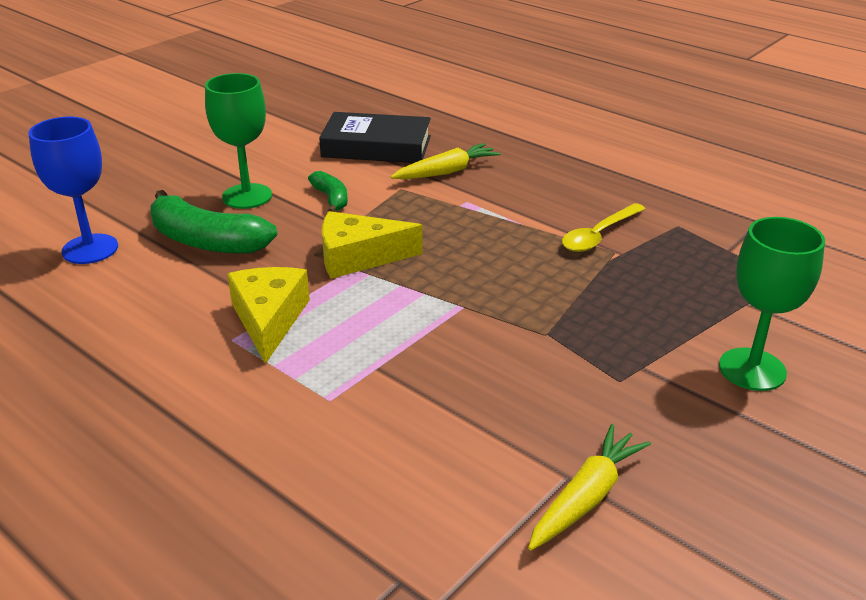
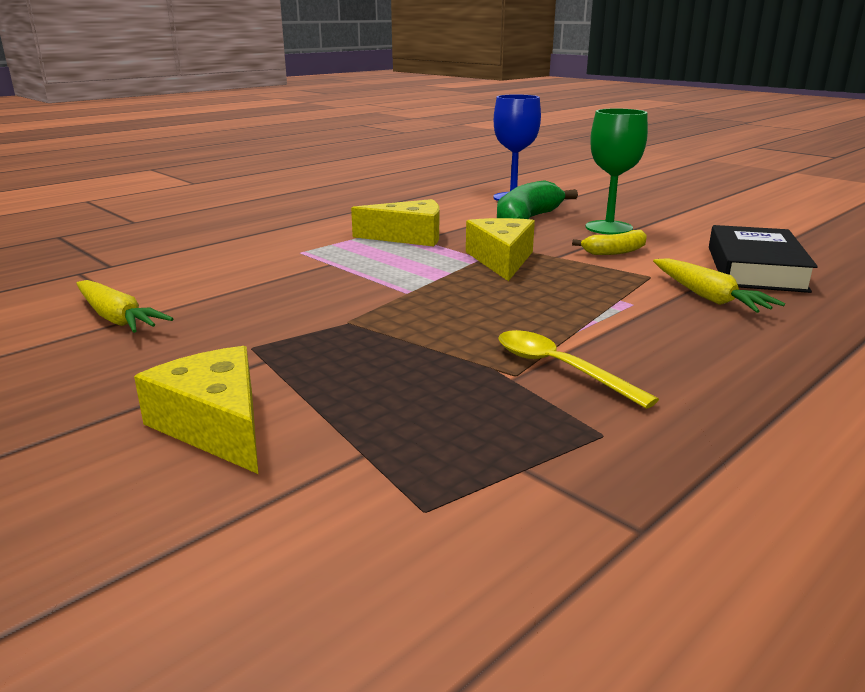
camera: 95 degrees right, 10 degrees down
green banana [308,171,348,212] -> yellow banana [572,230,647,255]
green goblet [719,217,825,391] -> yellow cheese [134,346,258,474]

